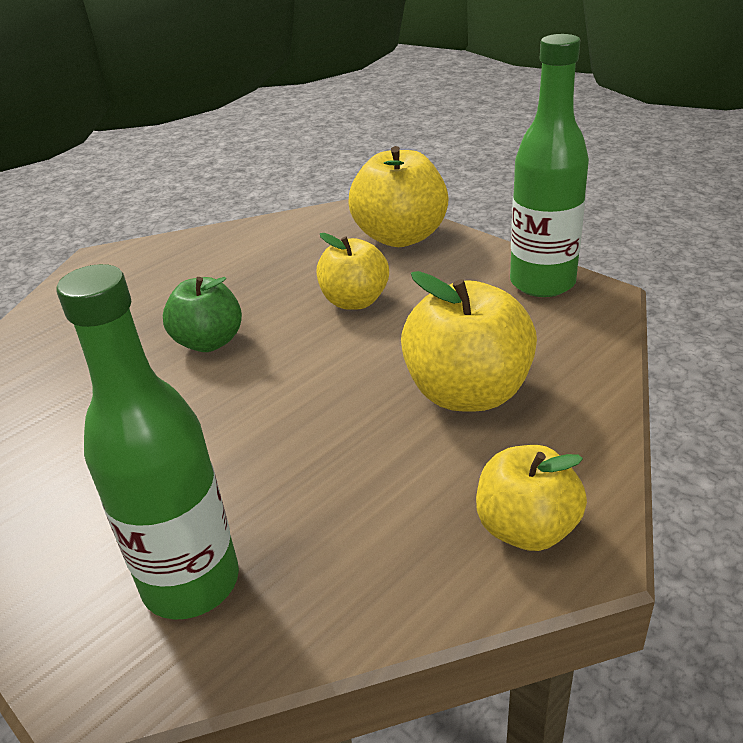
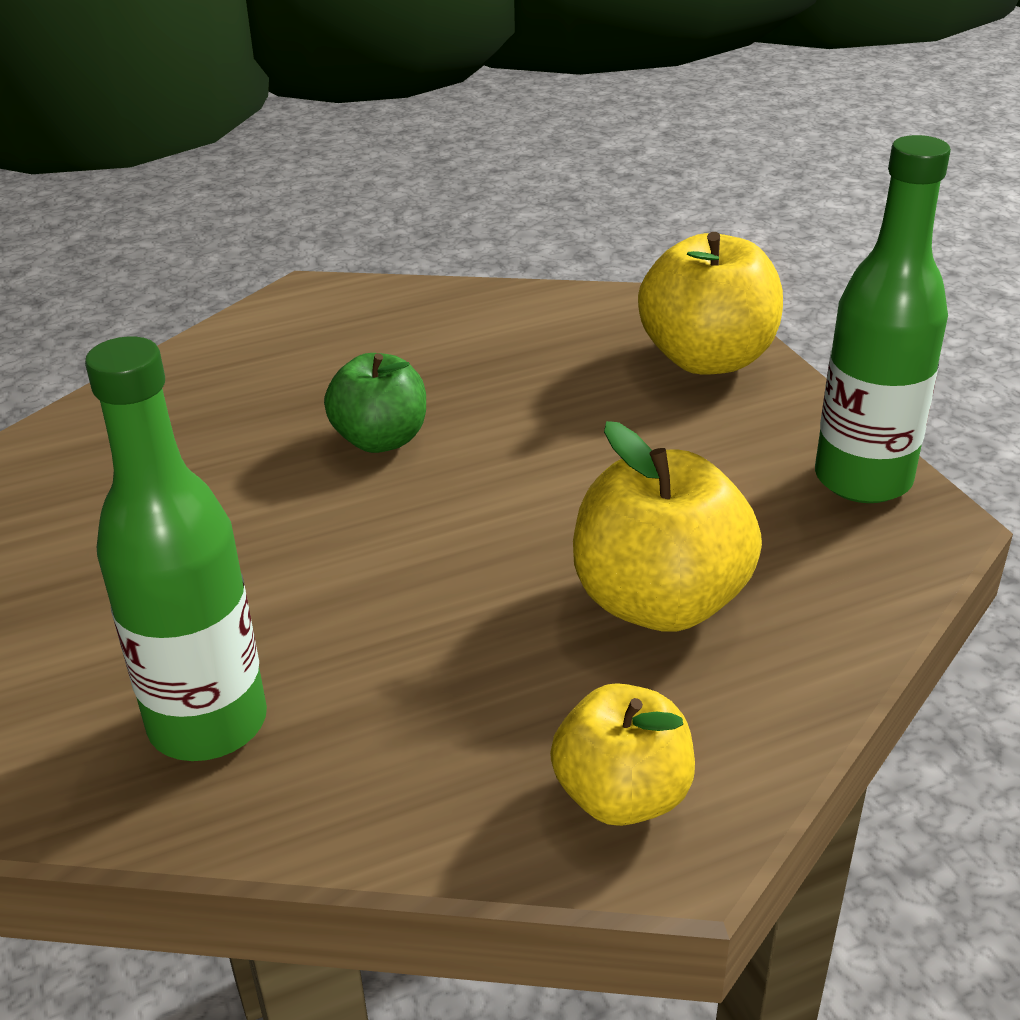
camera: 20 degrees right, 0 degrees up
yellow apple [317,233,389,310] -> none

